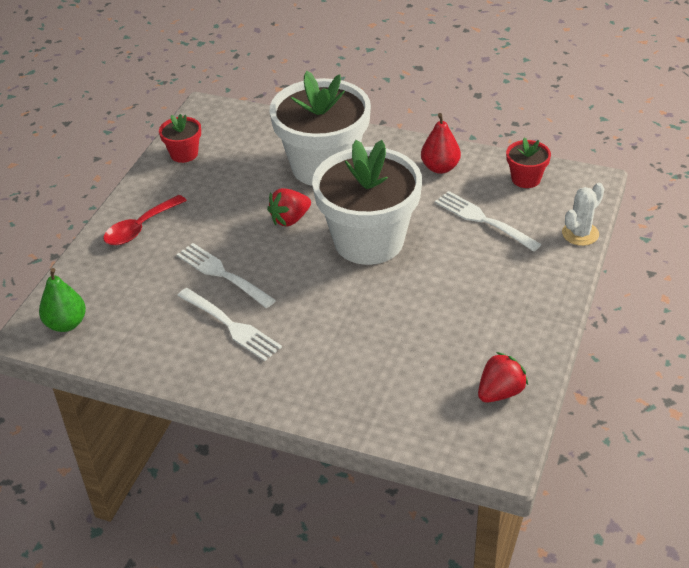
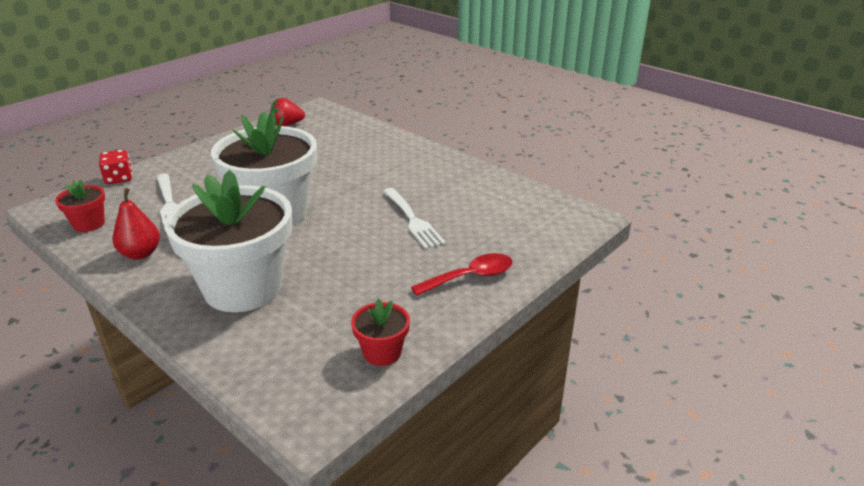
camera: 160 degrees left, 10 degrees down
green pear [39,268,86,332] -> none
white fork [177,288,282,361] -> none
red strawberry [267,188,311,227] -> none
white cactus [562,183,604,246] -> red dice [99,150,132,184]

